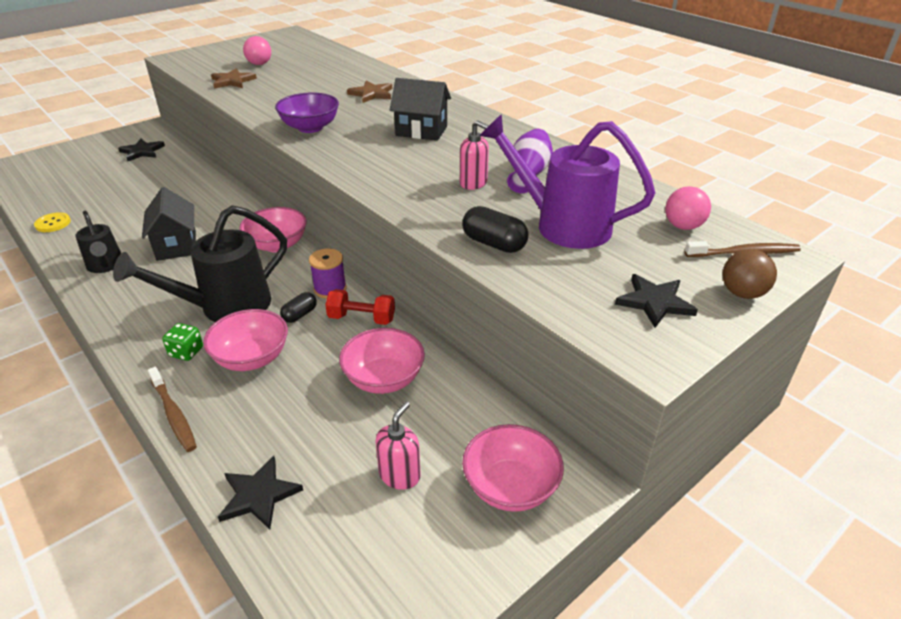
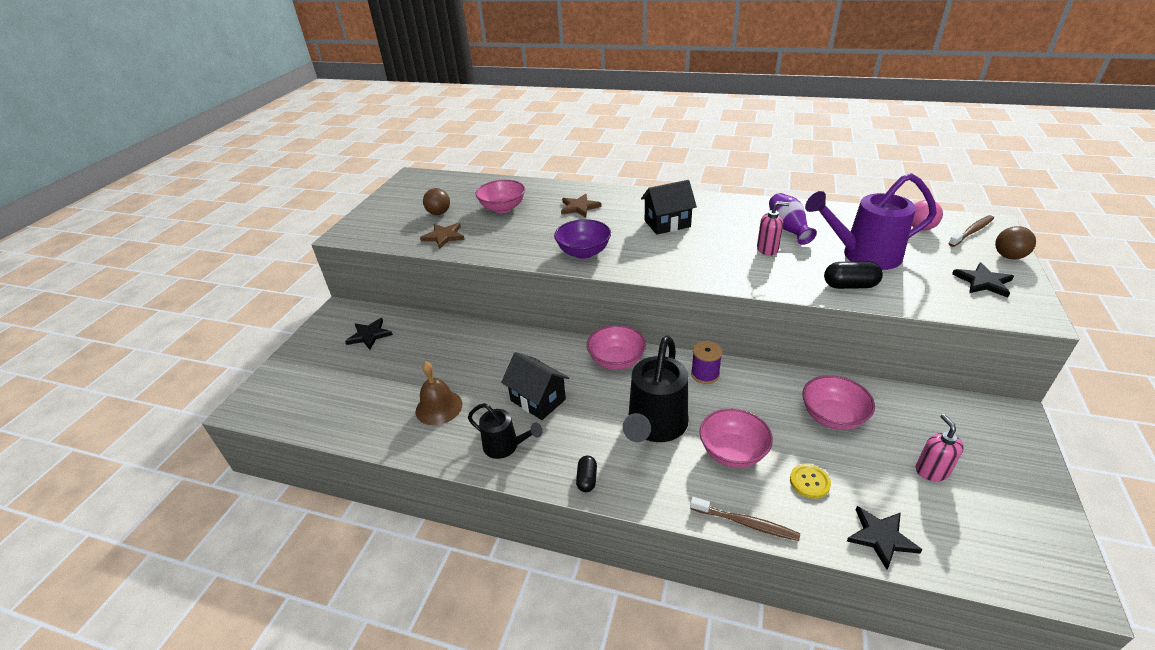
camera: 30 degrees left, 0 degrees up
yellow button [34,212,71,232] -> yellow button moved to [790,464,831,499]
green dice [162,323,203,361] -> none
pink ball [243,36,271,65] -> brown ball [423,188,450,215]
black capsule [280,292,317,323] -> black capsule moved to [576,455,597,492]
red dumbbell [325,289,395,325] -> none
pink bowl [462,424,564,512] -> pink bowl moved to [475,180,525,213]
none -> brown bell [416,361,462,425]

